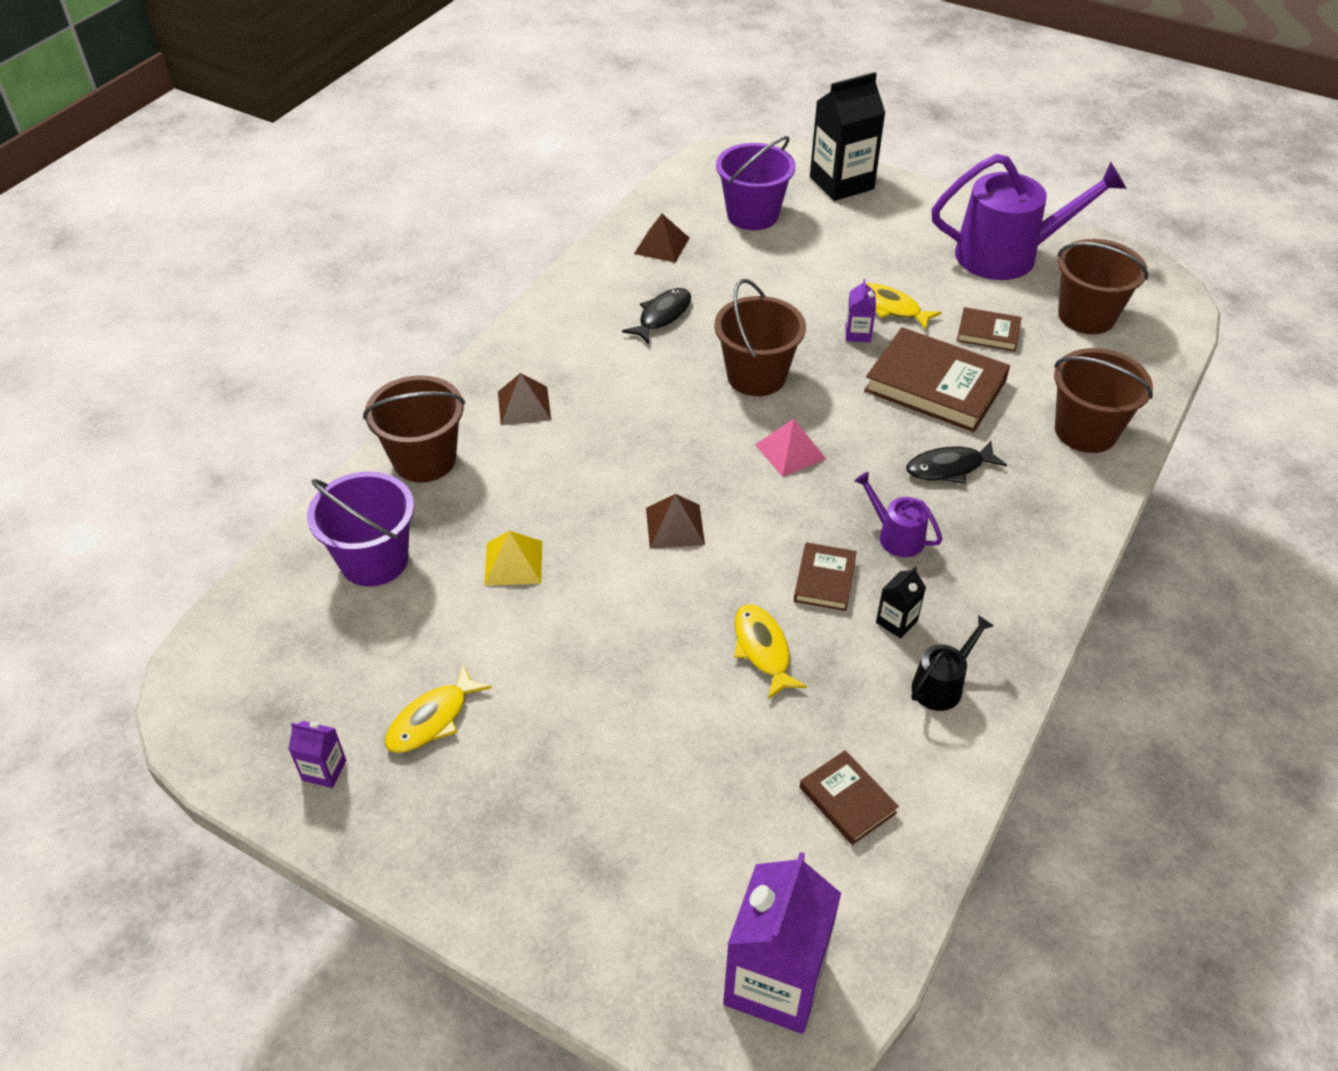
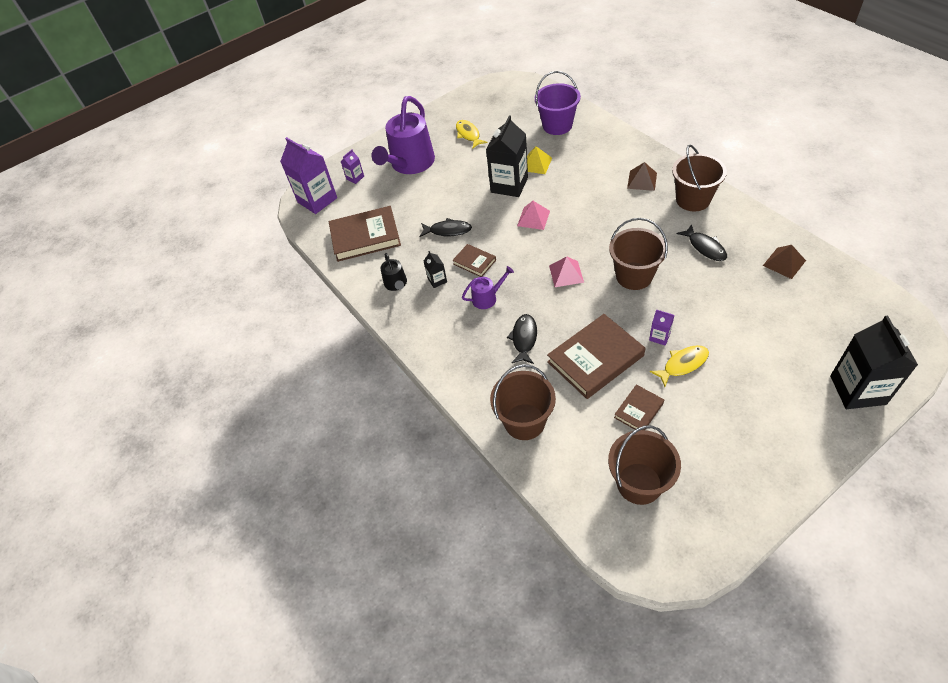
camera: 120 degrees right, 5 degrees up
purple carton [288,721,346,788] -> purple carton moved to [341,149,364,184]
brown bucket [363,375,465,483] -> brown bucket moved to [672,144,727,211]
brown pyramid [646,494,705,549] -> pink pyramid [517,201,550,230]
purple bucket [716,136,795,230] -> none
yellow fish [734,605,807,699] -> black fish [419,218,472,237]
brown book [800,750,899,845] -> brown book [329,206,401,262], size x1.94
purple watering can [931,154,1127,280] -> purple watering can moved to [371,96,435,174]
none -> black carton [486,115,528,197]

